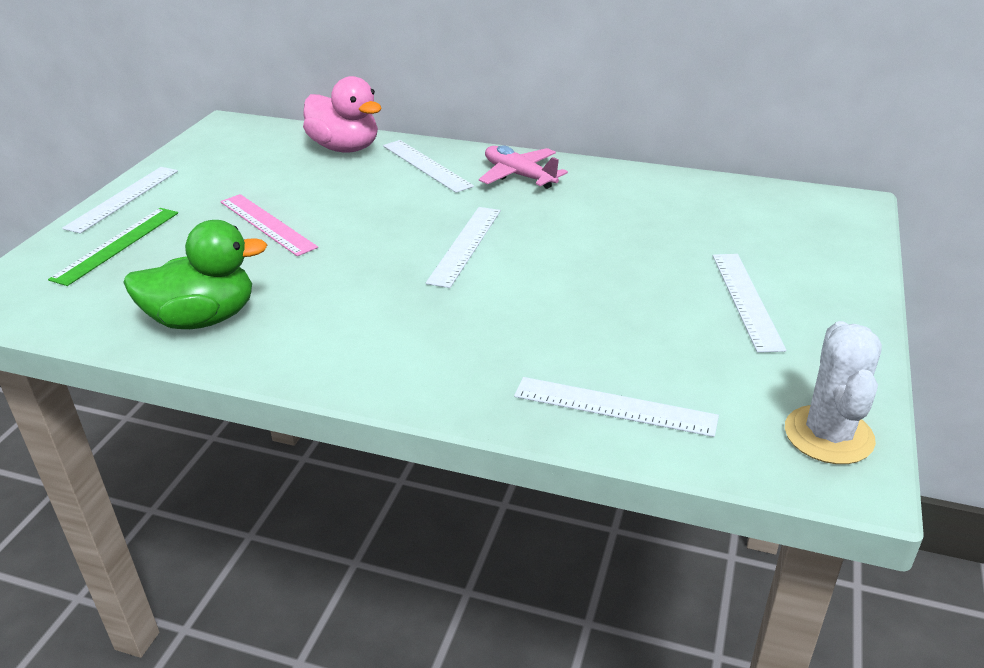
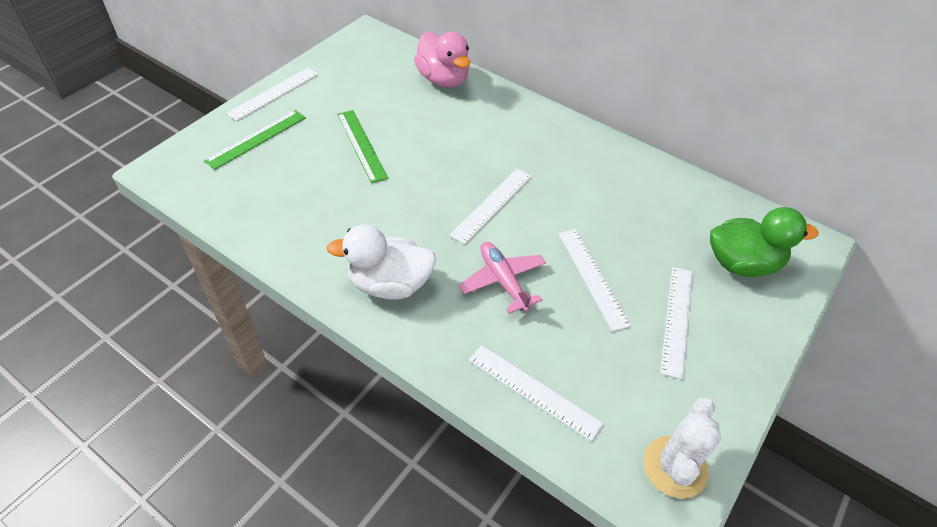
camera: 15 degrees right, 15 degrees up
green duck [123,220,267,329] -> green duck moved to [710,207,818,277]
pink ruler [220,194,318,256] -> green ruler [337,110,388,183]
white ruler [383,140,474,193] -> white ruler moved to [558,229,631,332]
pink plane [479,145,568,189] -> pink plane moved to [459,242,546,314]
none -> white duck [327,224,436,300]

